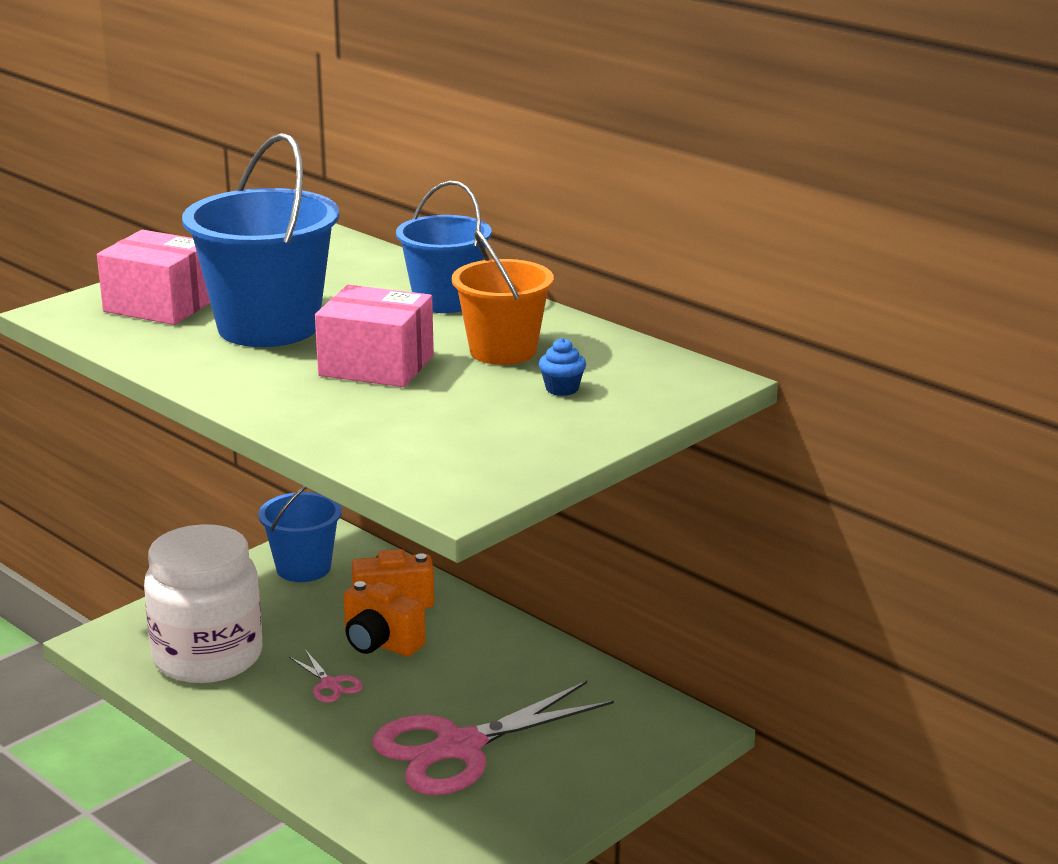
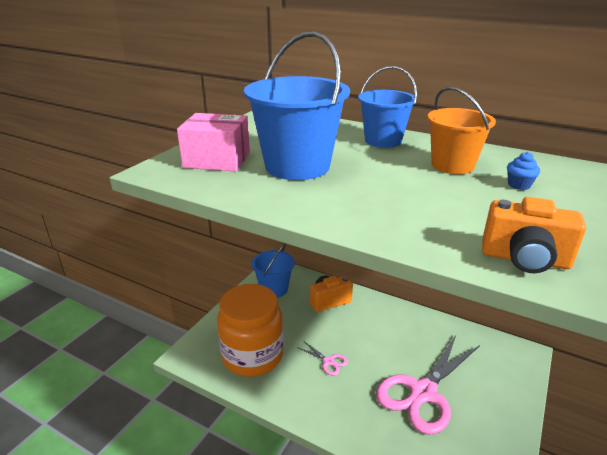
camera: 15 degrees left, 5 degrees up
white jar [144,524,262,683] -> orange jar [217,284,284,377]
pink box [315,285,434,387] -> none
orange camera [343,581,426,657] -> orange camera moved to [482,197,586,273]

